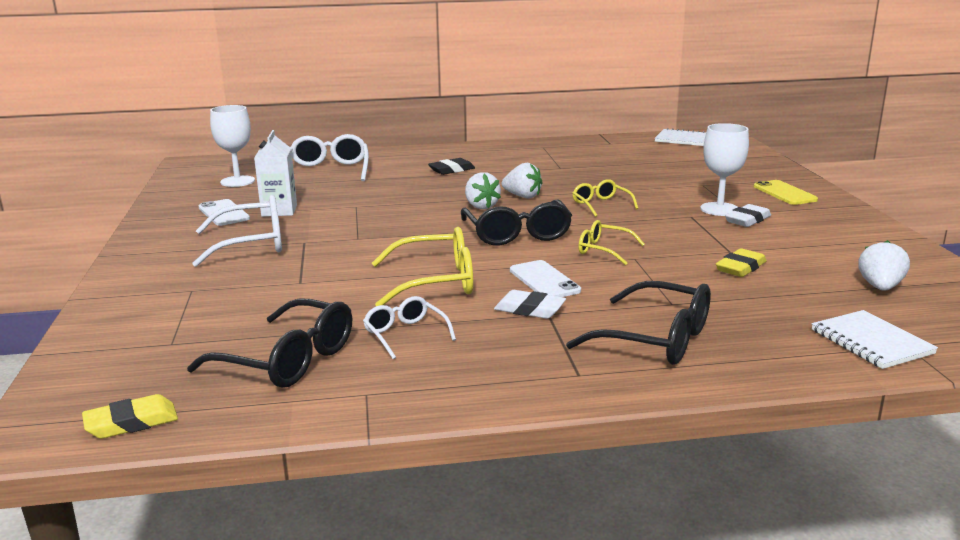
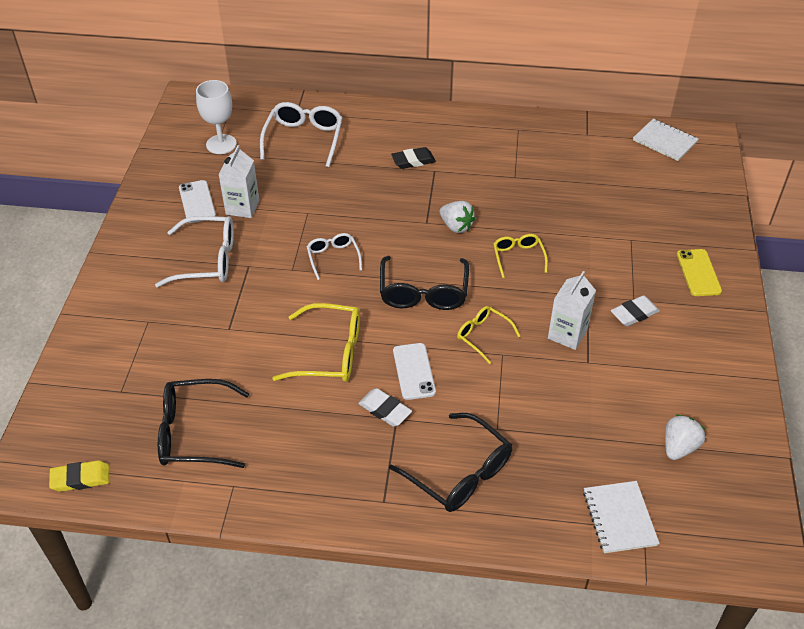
camera: 15 degrees right, 25 degrees up
black glasses [187,298,352,388] -> black glasses turned 135 degrees clockwise [158,379,249,468]
white glasses [363,296,456,359] -> white glasses moved to [307,233,362,280]
white strawberry [465,172,501,209] -> none
white goblet [700,123,749,216] -> none
yellow eraser [716,248,766,277] -> none
none -> white carton [548,271,596,350]

